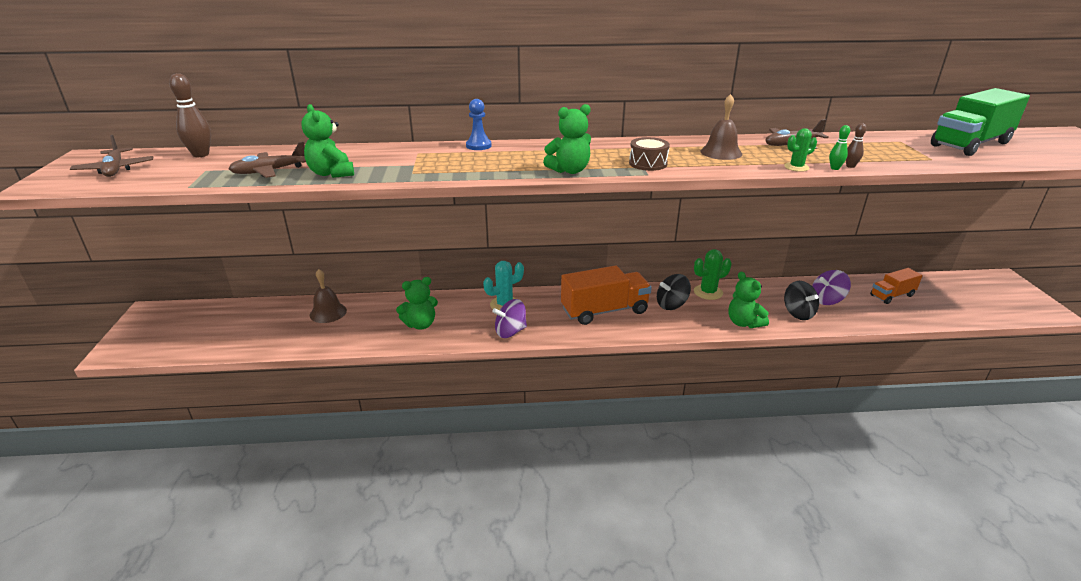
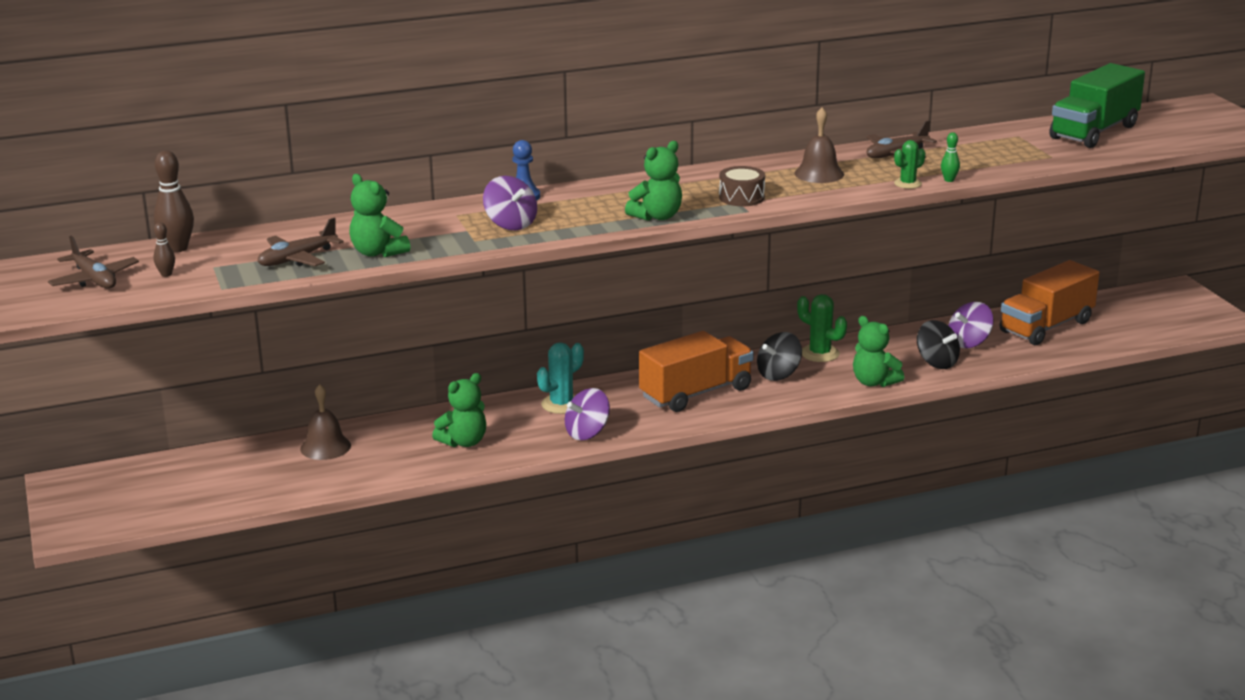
camera: 15 degrees left, 5 degrees down
green cactus [694,249,732,300] -> green cactus turned 75 degrees clockwise [797,294,847,362]
brown bowling pin [846,123,866,168] -> brown bowling pin moved to [153,222,175,277]
orange truck [870,268,923,304] -> orange truck [1000,260,1100,345], size x1.74
none -> purple spinning top [483,176,537,230]

